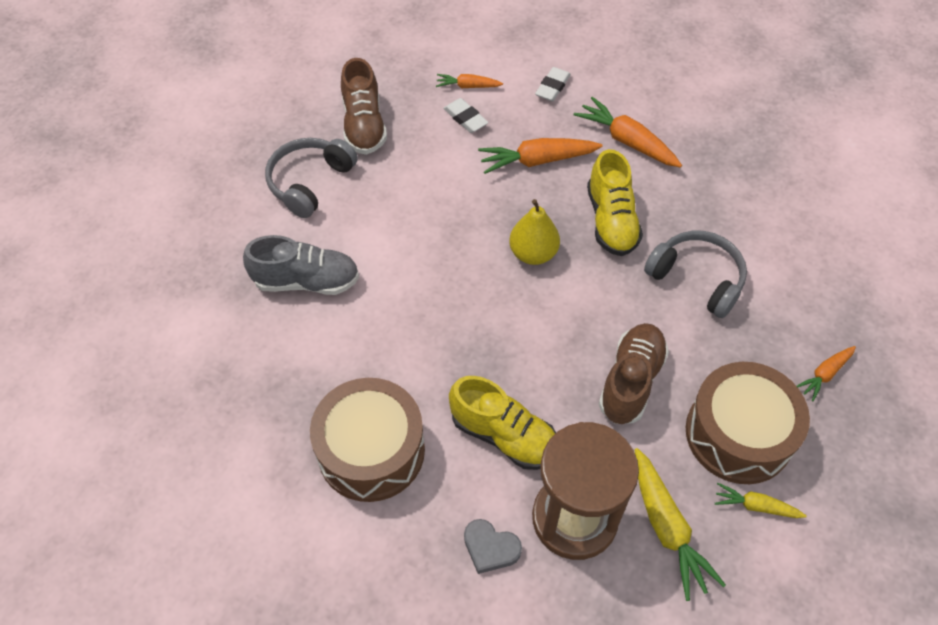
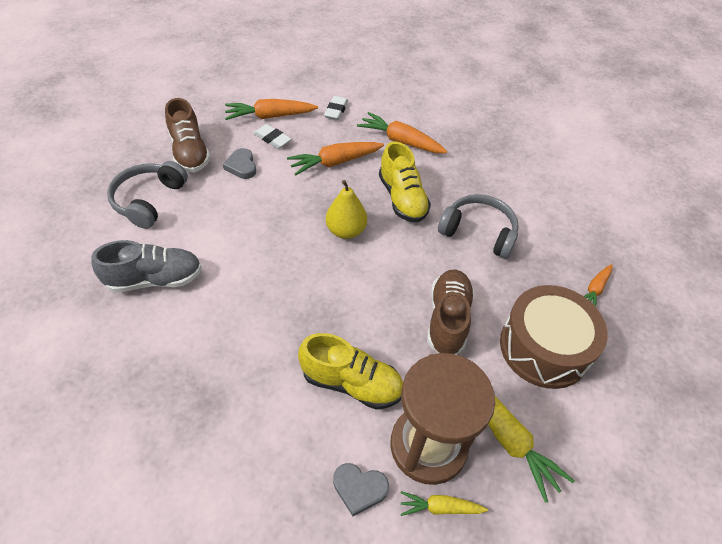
camera: 15 degrees left, 5 degrees down
brown drum [310,378,425,502] -> none
orange carrot [436,74,503,88] -> orange carrot [225,99,318,120], size x1.74
yellow carrot [715,483,807,518] -> yellow carrot moved to [401,491,488,516]
none -> grey heart [223,148,256,179]

